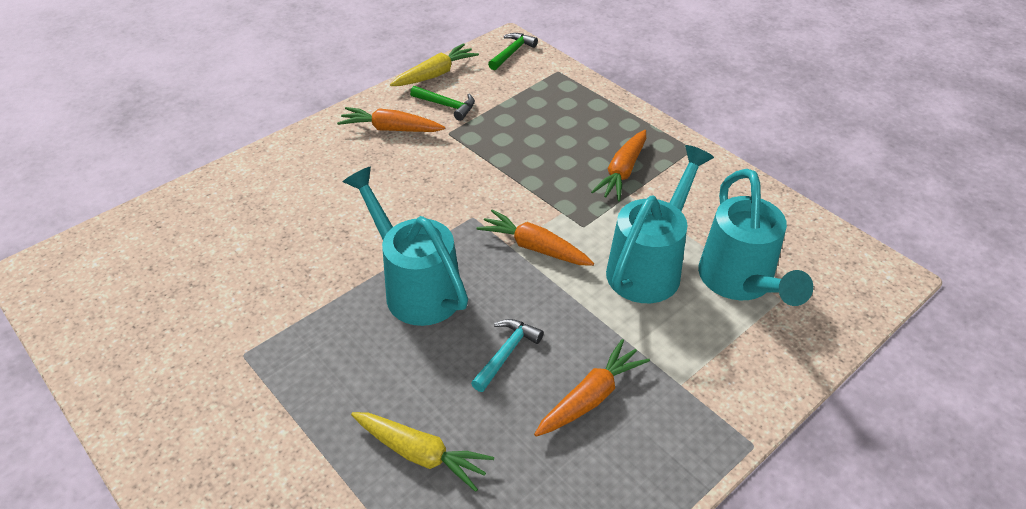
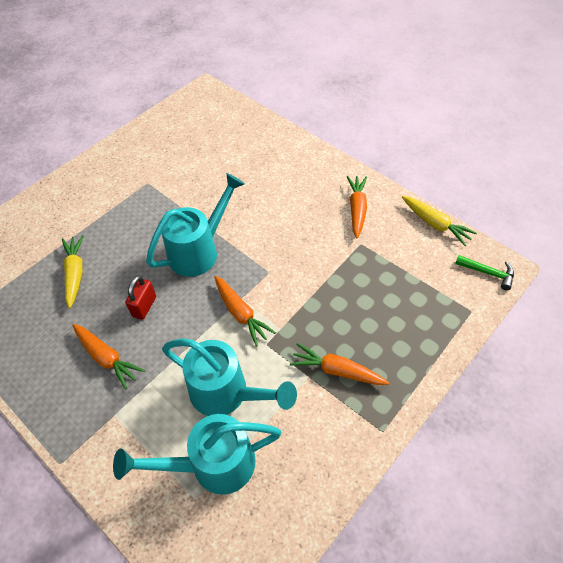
camera: 85 degrees right, 10 degrees up
yellow carrot [351,412,494,492] -> yellow carrot turned 150 degrees clockwise [62,235,84,309]
green hammer [410,86,475,121] -> none
turquoise hammer [471,319,544,392] -> red padlock [125,276,156,320]
orange carrot [476,209,594,266] -> orange carrot turned 120 degrees clockwise [215,276,276,347]

